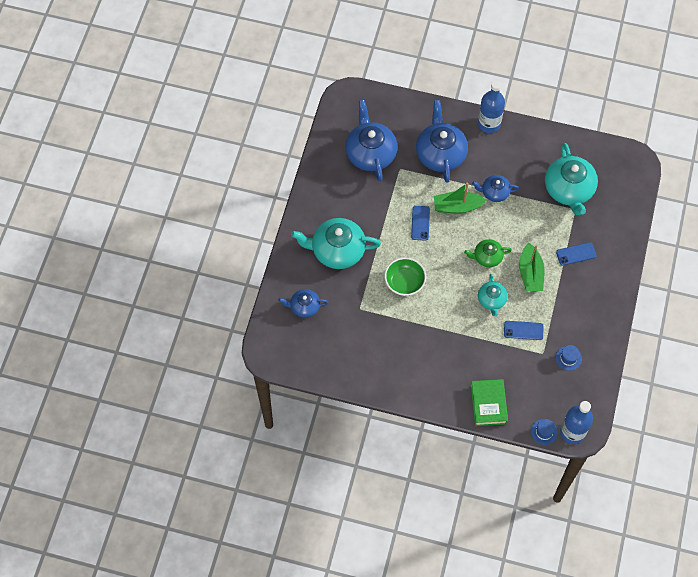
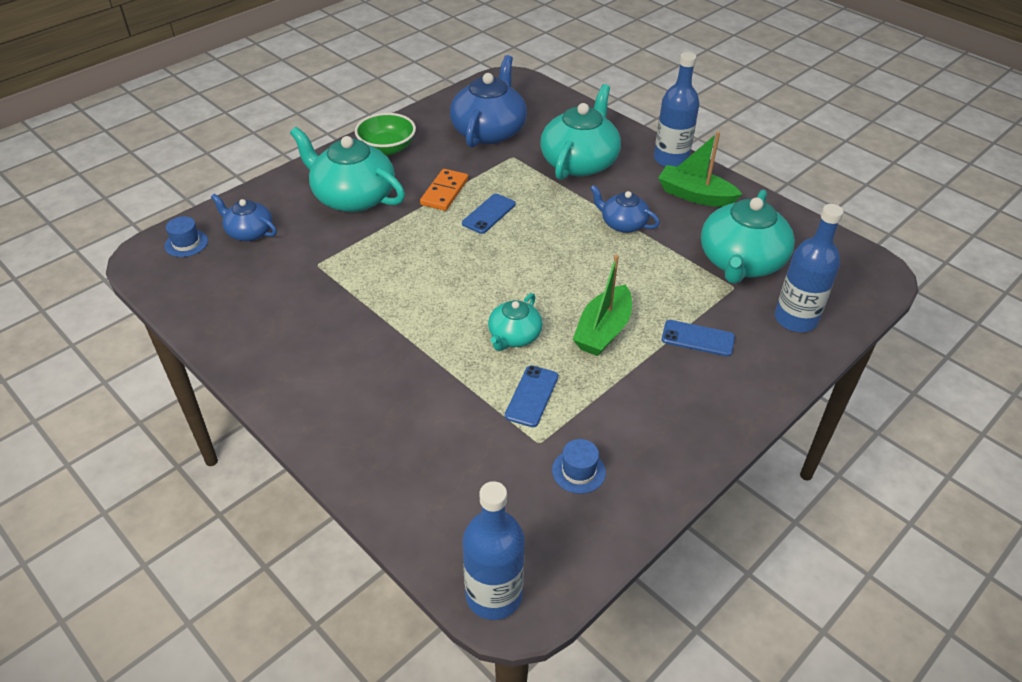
camera: 30 degrees right, 20 degrees down
green bowl [384,257,426,296] -> green bowl moved to [355,113,416,155]
blue teapot [416,100,468,183] -> turquoise teapot [540,84,621,180]
green boat [434,183,487,213] -> green boat moved to [658,132,742,207]
green teapot [464,239,512,267] -> none
green book [471,379,508,426] -> none
blue phone [504,321,543,340] -> blue phone turned 75 degrees clockwise [505,365,558,427]
blue hat [531,419,558,445] -> blue hat moved to [164,216,208,257]
none -> orange domino [420,169,468,211]
none -> blue bottle [775,204,844,332]

